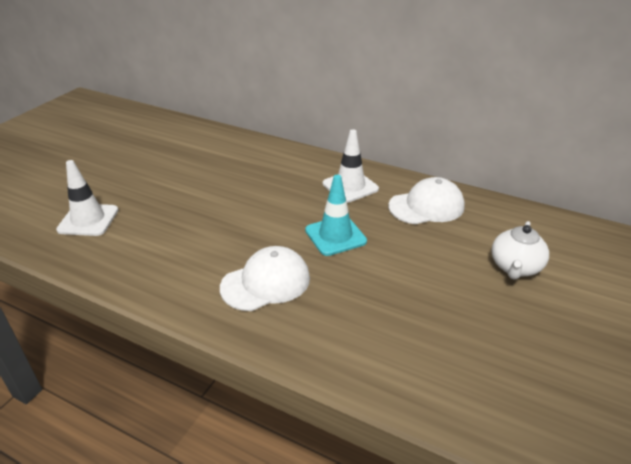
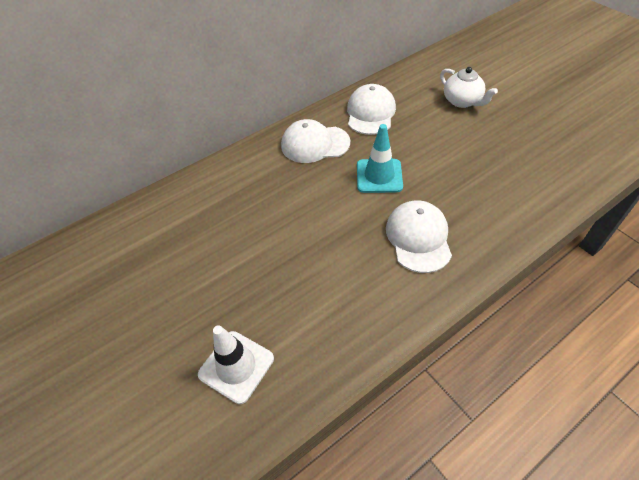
camera: 60 degrees left, 15 degrees up
white traffic cone [323,129,379,203] -> white cap [281,119,350,163]

